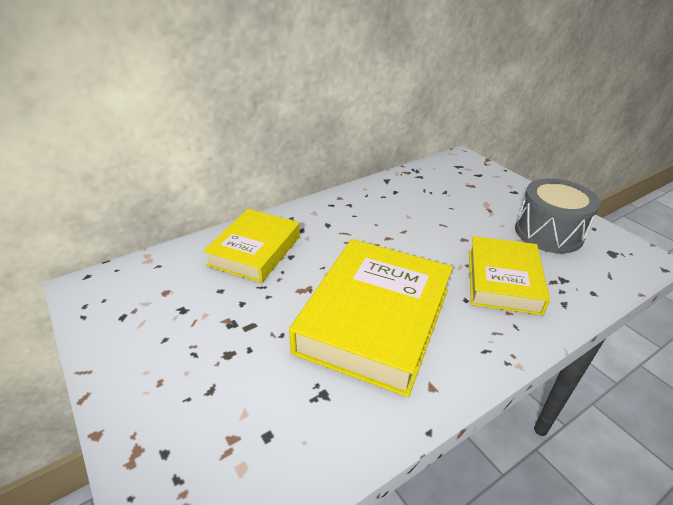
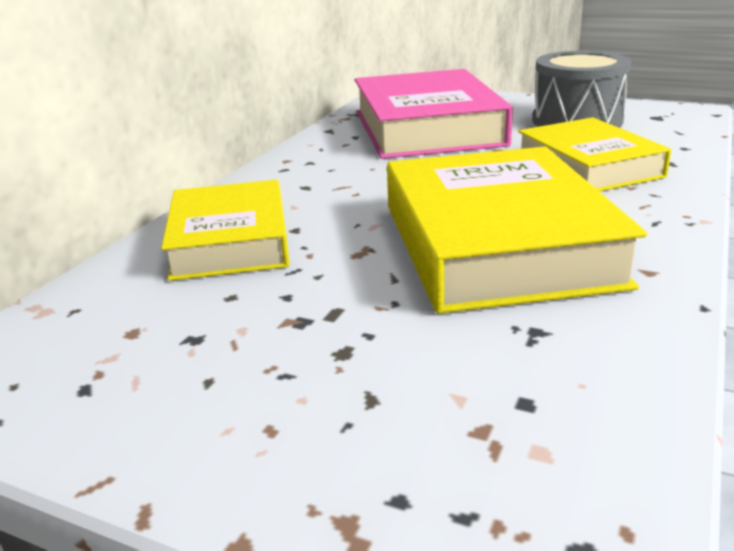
camera: 30 degrees left, 10 degrees down
none -> pink book [355,69,513,159]

